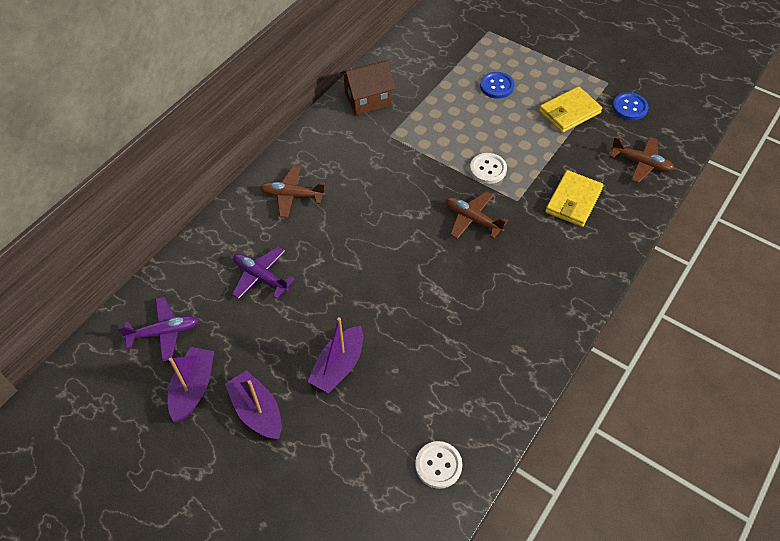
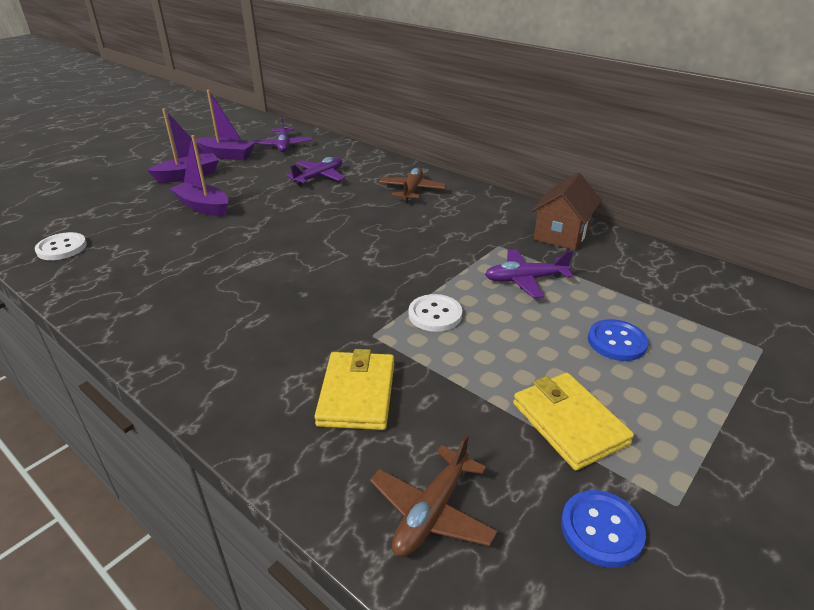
camera: 95 degrees right, 20 degrees down
brown house [340,60,395,115] -> brown house turned 45 degrees clockwise [531,173,601,250]
brown plane [446,191,508,239] -> none
yellow wallet [546,170,604,227] -> yellow wallet turned 60 degrees clockwise [314,349,394,430]
none -> purple plane [485,249,574,298]

